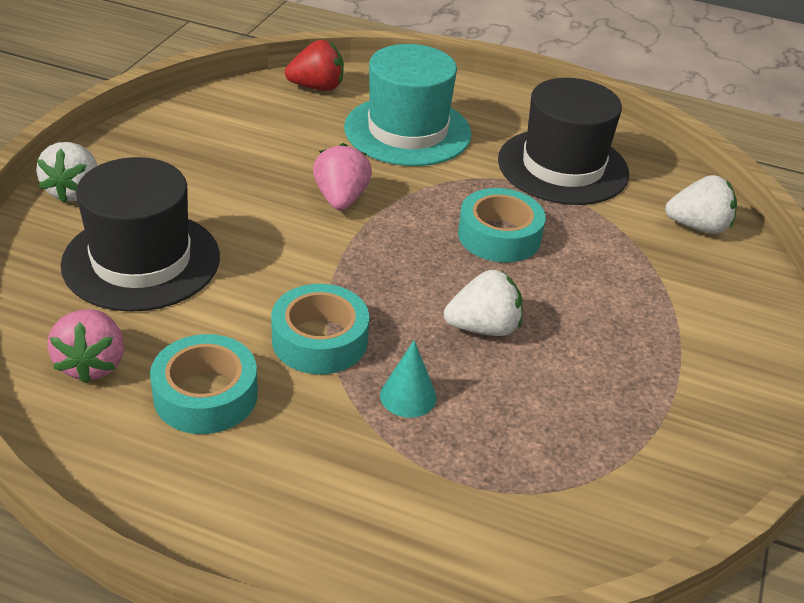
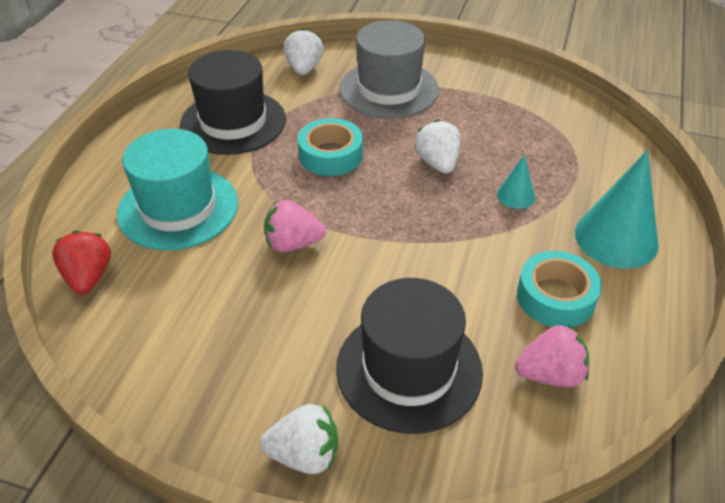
camera: 90 degrees left, 5 degrees up
turquoise tape [271,284,369,374] -> none
none -> grey hat [339,20,439,119]
none -> turquoise cone [575,150,659,269]

